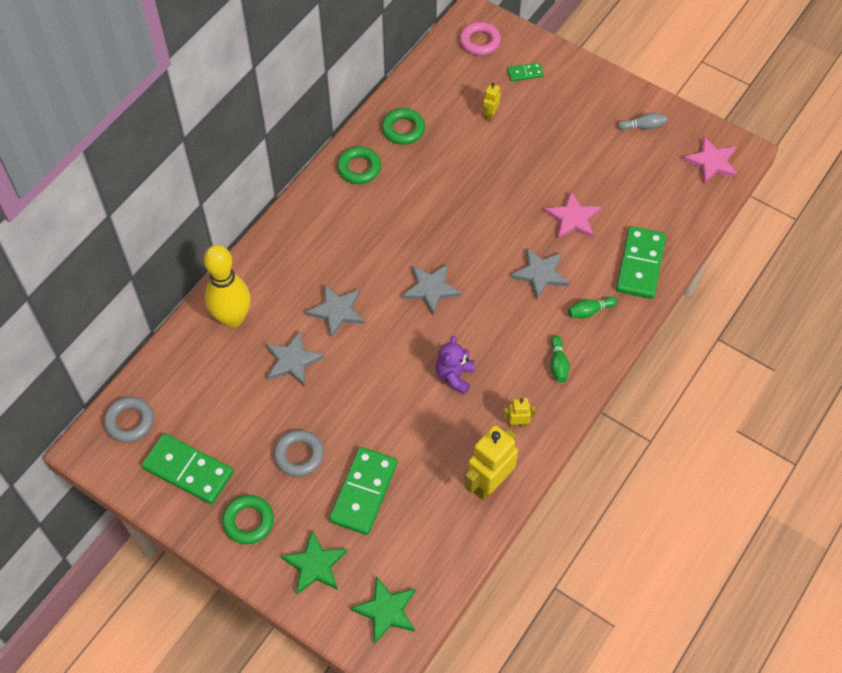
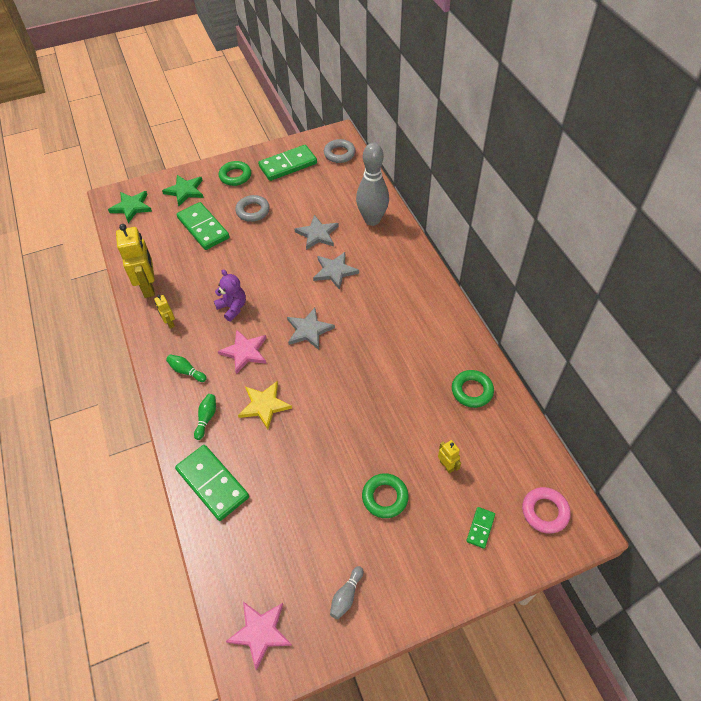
camera: 125 degrees right, 5 degrees down
yellow bowling pin [204,245,251,328] -> grey bowling pin [356,143,389,226]
green ring [337,147,381,184] -> green ring moved to [362,473,409,518]
yellow robot [503,398,536,427] -> yellow robot turned 120 degrees clockwise [154,295,175,328]
grey star [510,248,569,300] -> yellow star [238,381,292,429]
pink star [544,191,601,239] -> pink star moved to [218,329,267,374]

